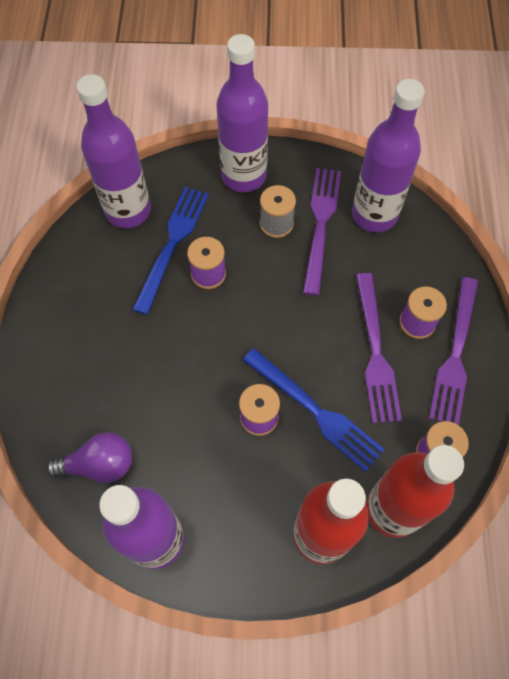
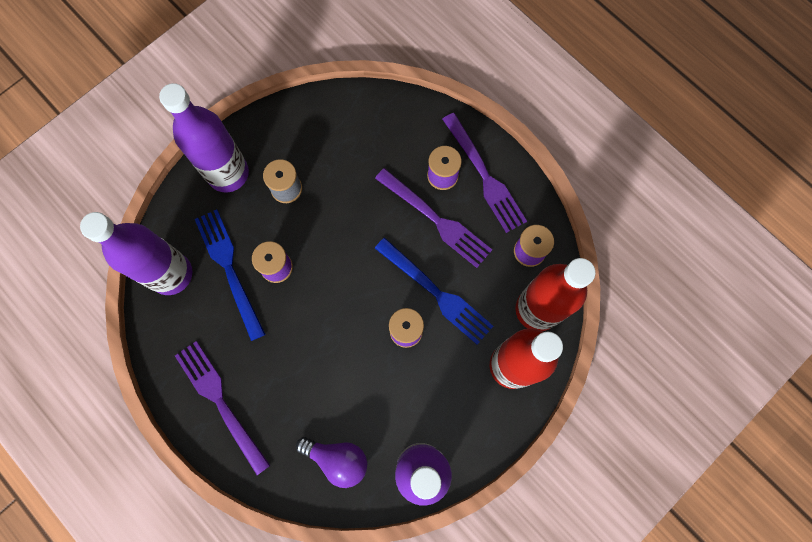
camera: 45 degrees left, 10 degrees up
purple light bulb [46,432,132,483] -> purple light bulb turned 75 degrees clockwise [296,437,367,488]
blue fork [243,348,385,472] -> blue fork turned 45 degrees clockwise [375,238,493,345]
purple fork [303,168,341,296] -> purple fork moved to [175,341,271,475]
purple bottle [352,79,425,232] -> none

